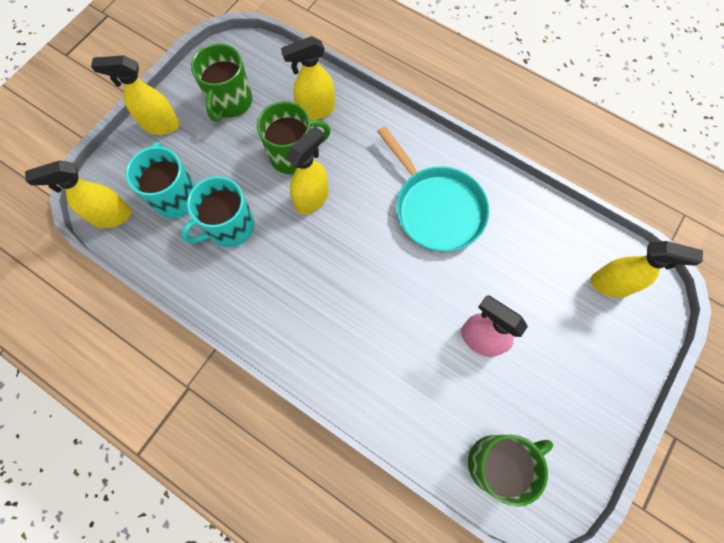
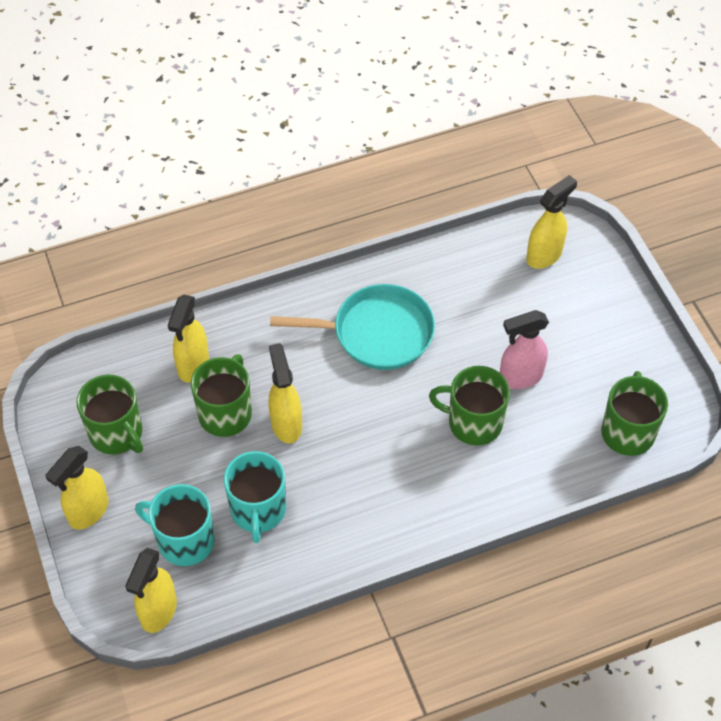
camera: 55 degrees left, 15 degrees down
none -> green mug [429,366,510,445]

